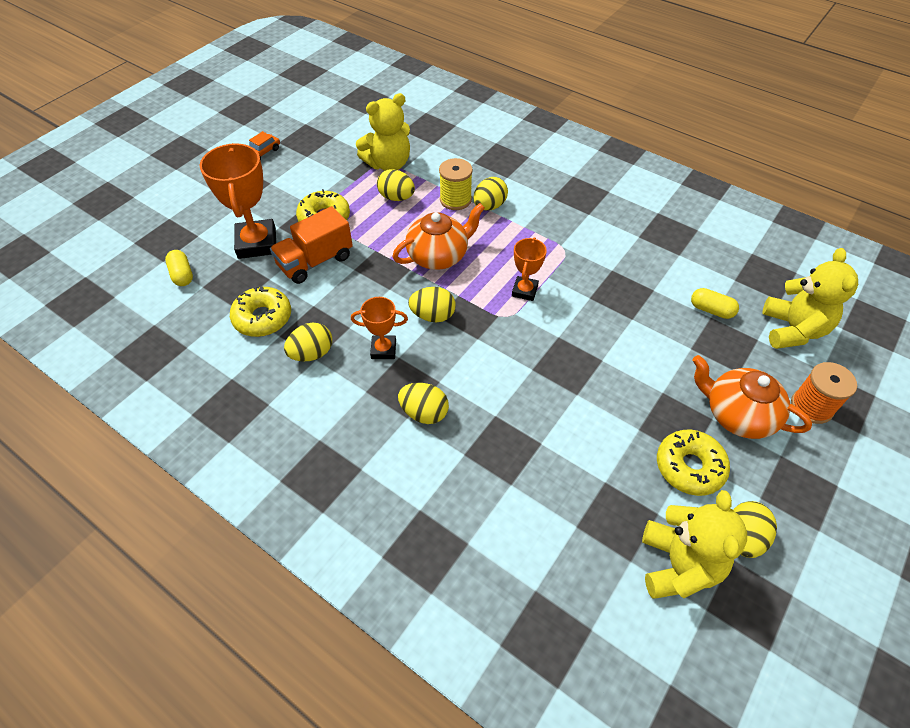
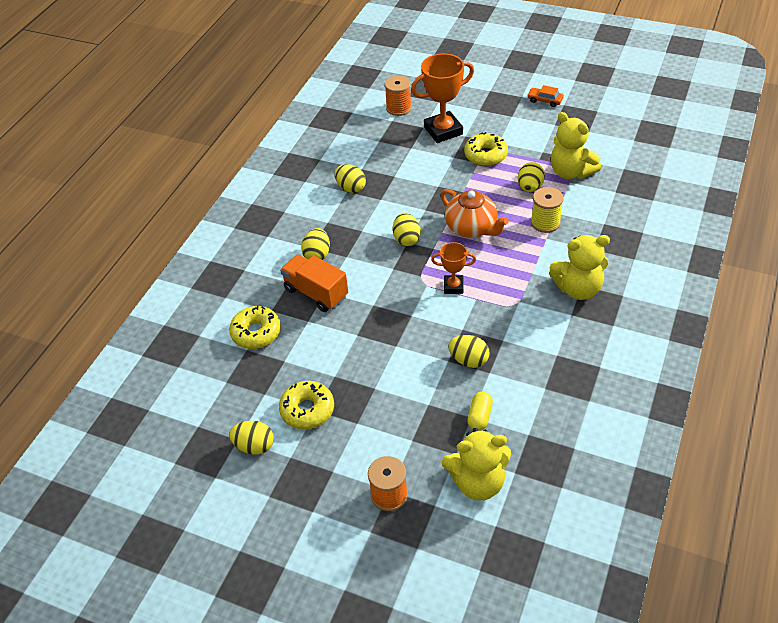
camera: 80 degrees right, 5 degrees down
yellow capsule [165,250,193,286] -> orange spool [385,75,412,116]
yellow donut [230,286,291,337] -> yellow donut moved to [229,306,281,349]
orange truck [270,206,353,284] -> orange truck moved to [280,254,348,312]
orange trophy [351,297,408,359] -> none
yellow egg [473,177,508,211] -> yellow egg moved to [448,335,490,368]
yellow teddy bear [642,490,747,599] -> yellow teddy bear moved to [549,235,610,300]
orange teapot [692,355,812,439] -> none

